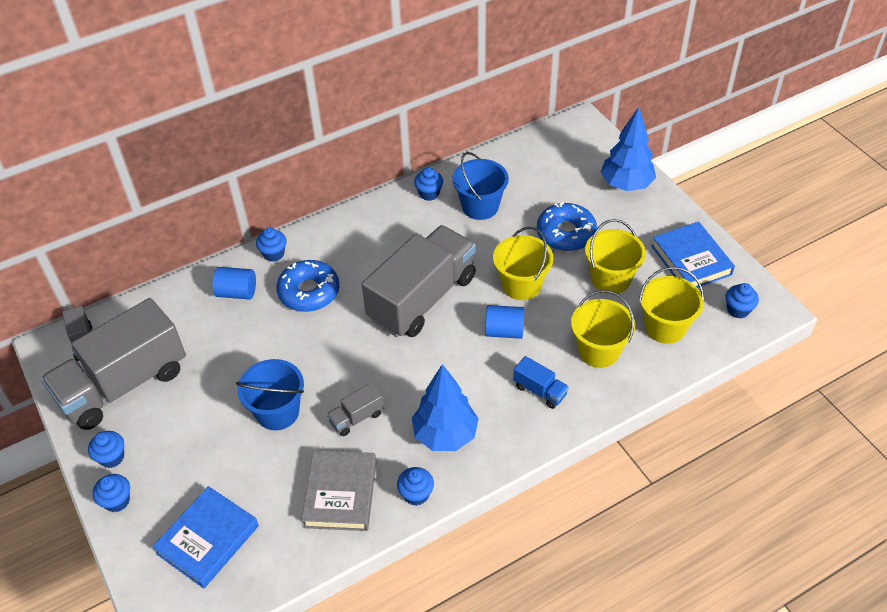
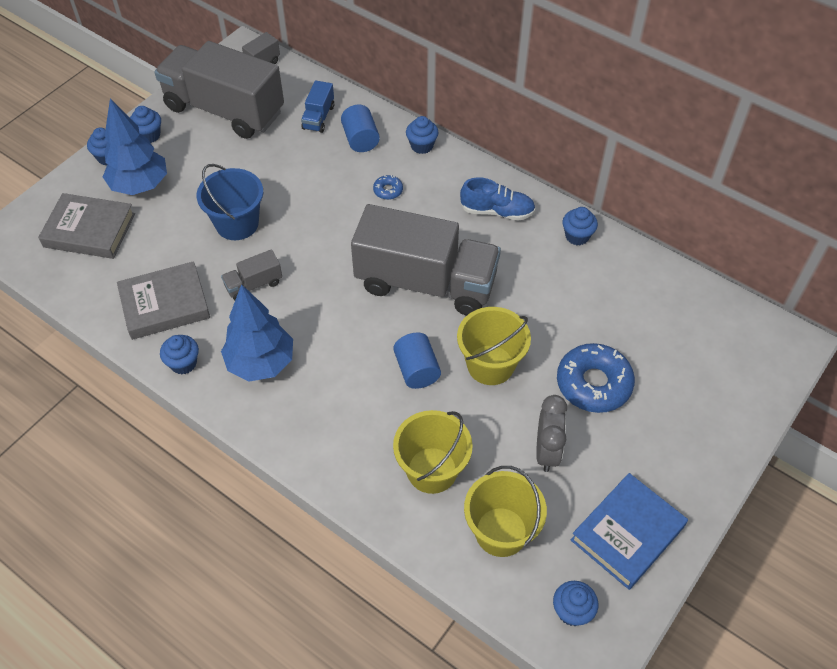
camera: 65 degrees right, 5 degrees up
blue book [152,486,259,589] -> grey book [38,193,135,259]
blue donut [276,260,339,312] -> blue donut [373,175,403,200], size x0.45
grey truck [327,383,384,436] -> grey truck turned 60 degrees counterclockwise [221,250,282,300]
blue bucket [452,152,509,220] -> none
blue truck [513,356,569,409] -> blue truck moved to [301,80,334,133]
yellow bucket [585,219,646,294] -> grey clock [536,395,567,472]
blue tree [600,107,656,191] -> blue tree moved to [103,98,167,195]
none -> blue shoe [460,177,535,221]

